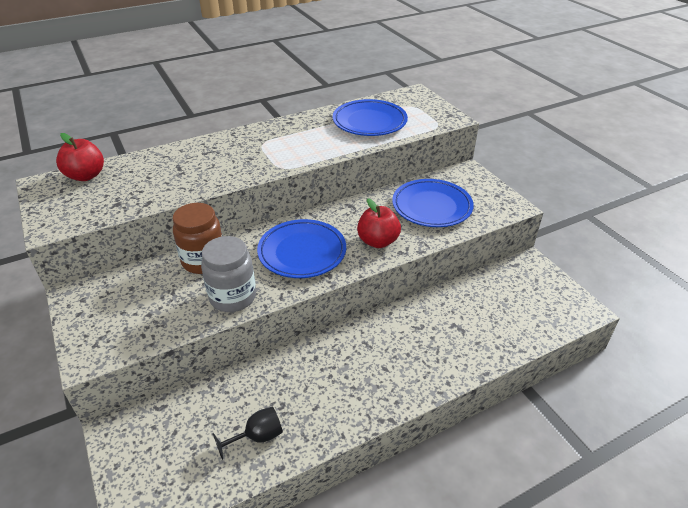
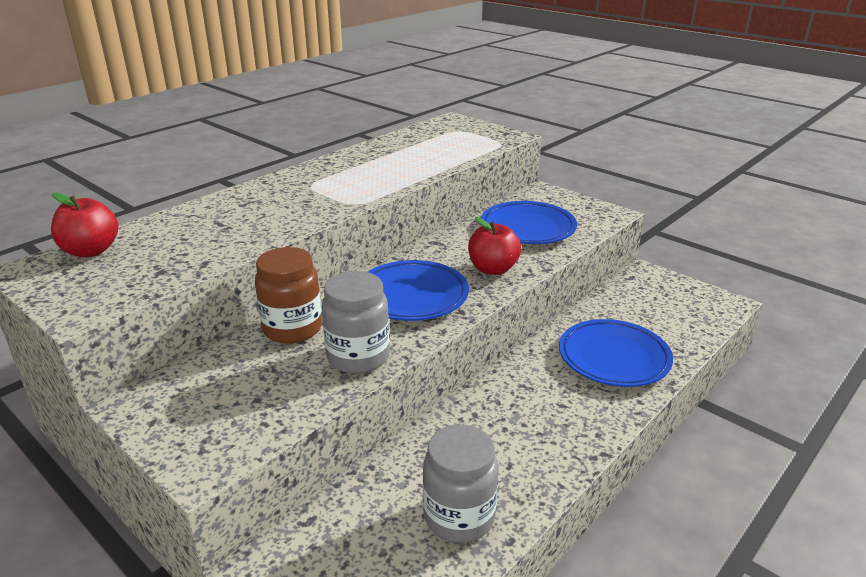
camera: 20 degrees left, 10 degrees down
black goblet [213,406,283,460] -> grey jar [423,424,499,543]
blue plate [333,99,408,136] -> blue plate moved to [559,319,673,387]

